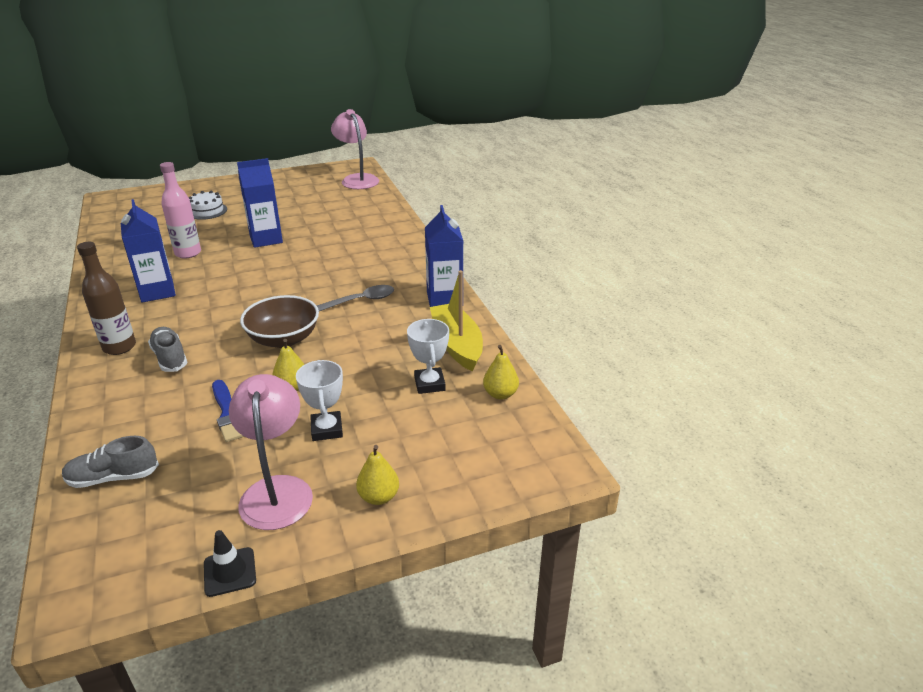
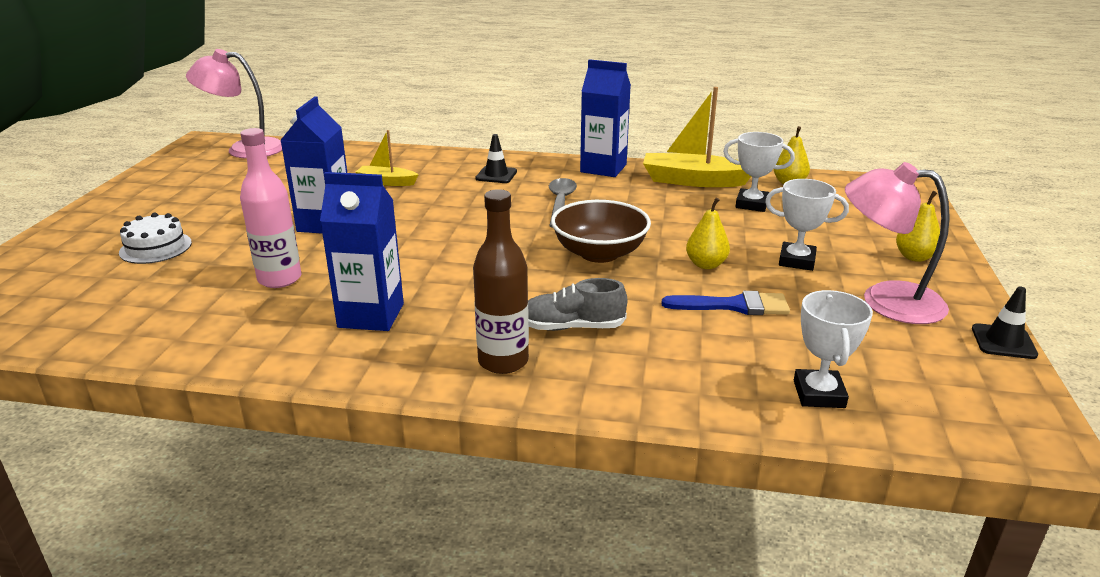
camera: 60 degrees left, 5 degrees down
grey shoe [62,436,159,488] -> white trophy [794,290,873,408]
none -> yellow boat [356,130,419,186]
none -> black traffic cone [475,134,517,183]

